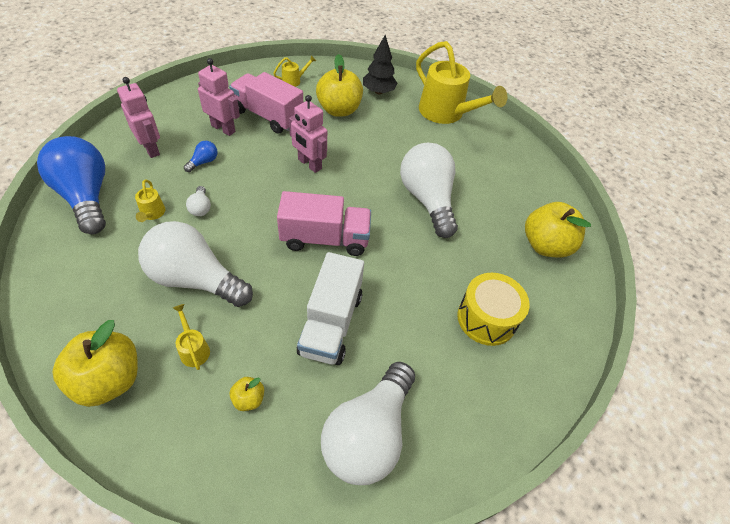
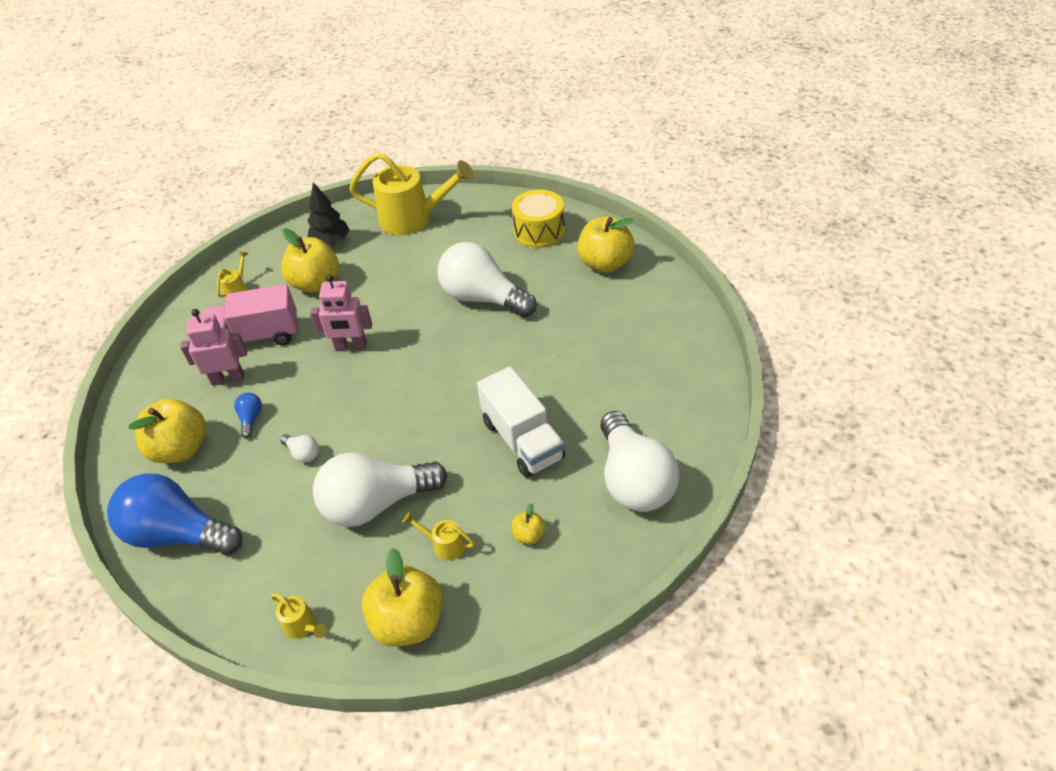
camera: 35 degrees left, 5 degrees down
pink robot [117,77,160,158] -> yellow apple [128,398,206,463]
yellow watering can [135,180,165,222] -> yellow watering can moved to [271,593,327,639]
pink truck [277,191,371,256] -> none
yellow drum [457,273,530,346] -> yellow drum moved to [512,190,565,248]

